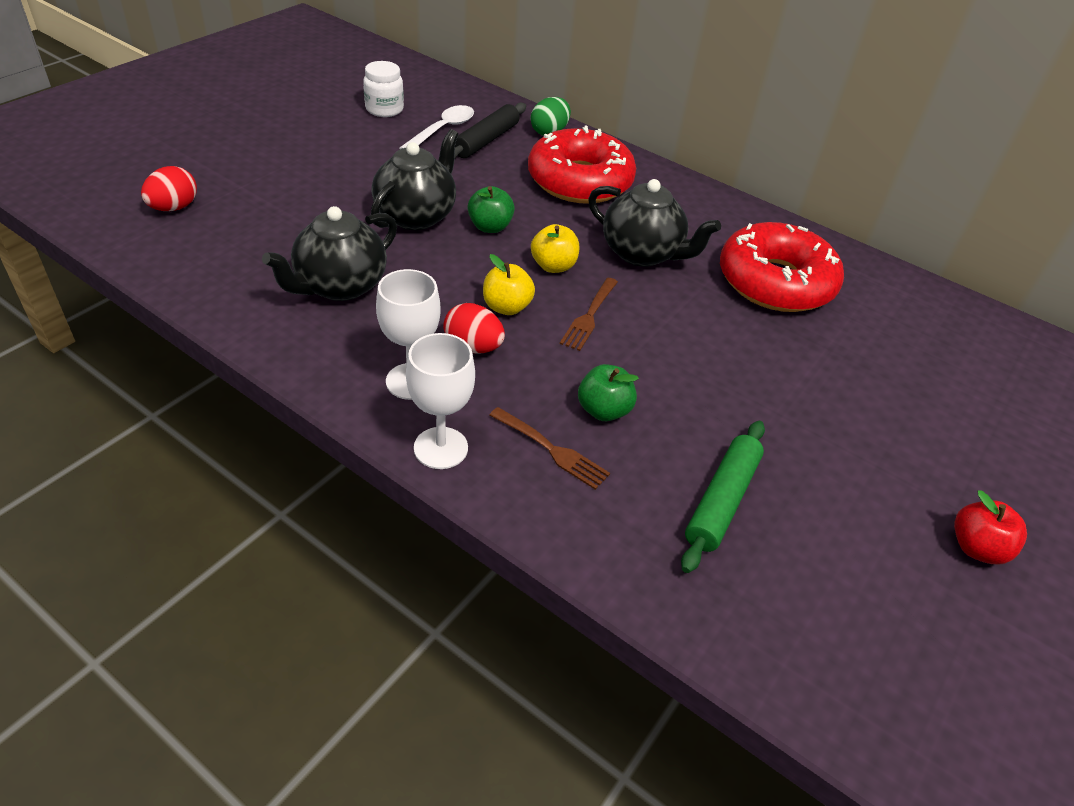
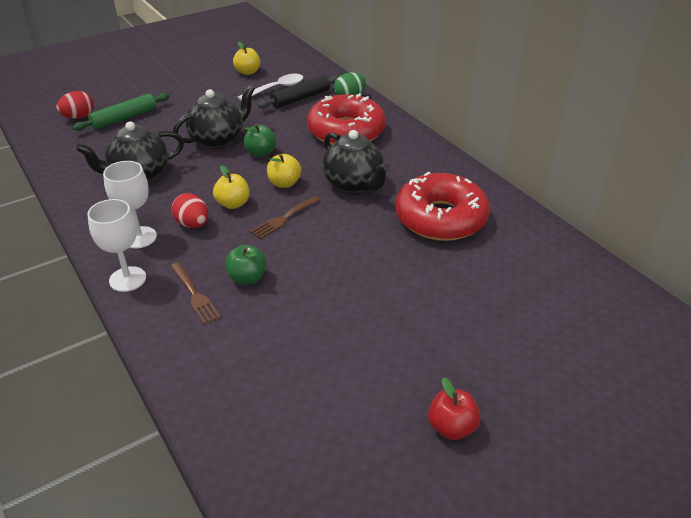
camera: 25 degrees right, 5 degrees down
white jar [363,61,404,117] -> yellow apple [233,41,260,75]
green rolling pin [681,421,765,573] -> green rolling pin moved to [73,93,170,131]

